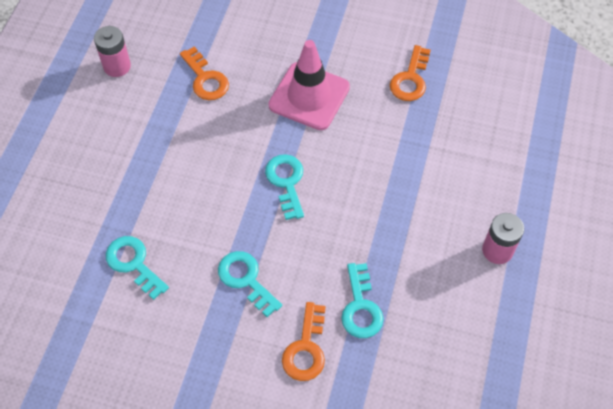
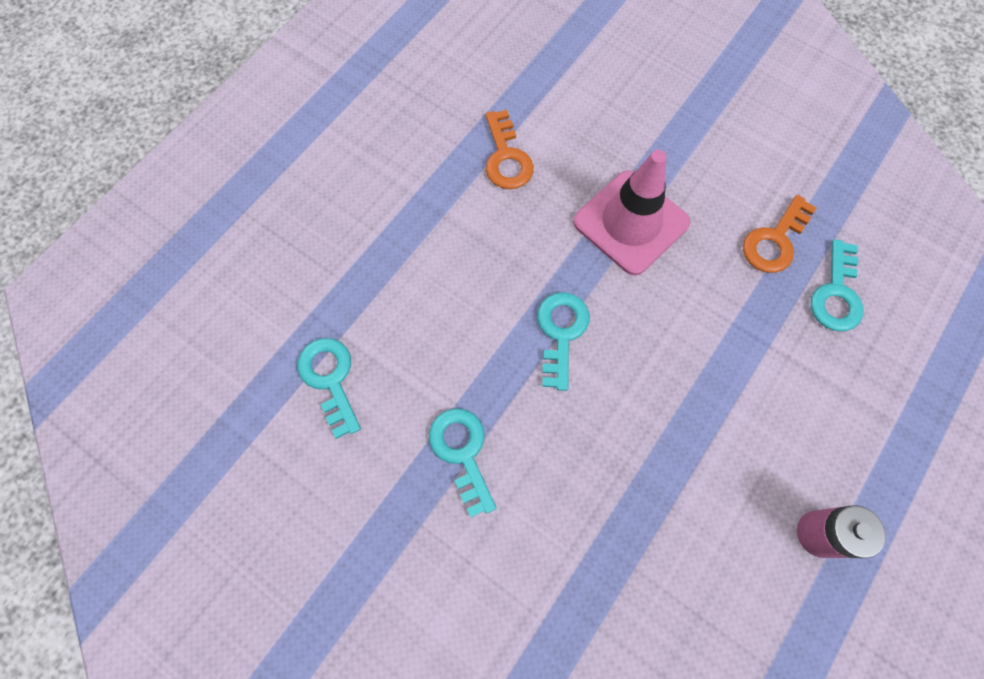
camera: 20 degrees right, 10 degrees up
pink battery [94,26,131,77] -> none
orange key [282,302,326,381] -> none
turquoise key [341,263,384,338] -> turquoise key moved to [811,239,863,331]

